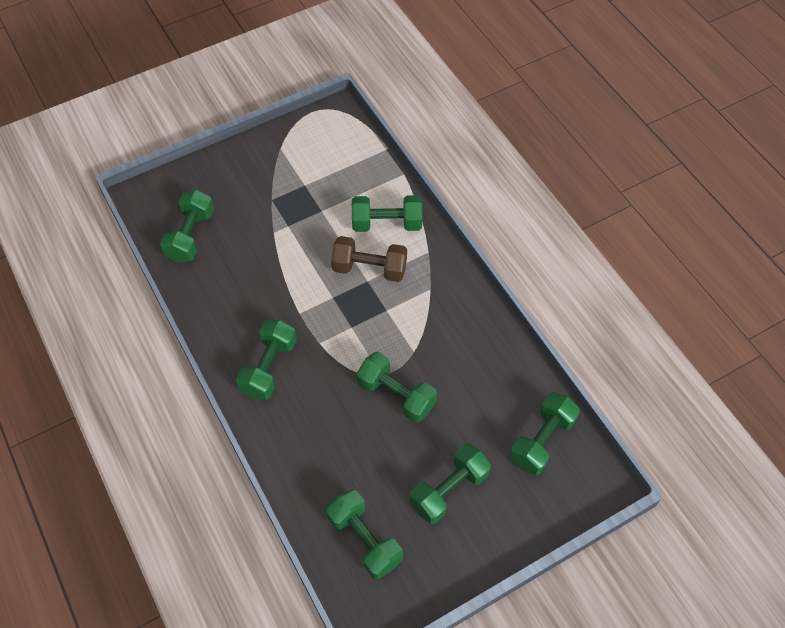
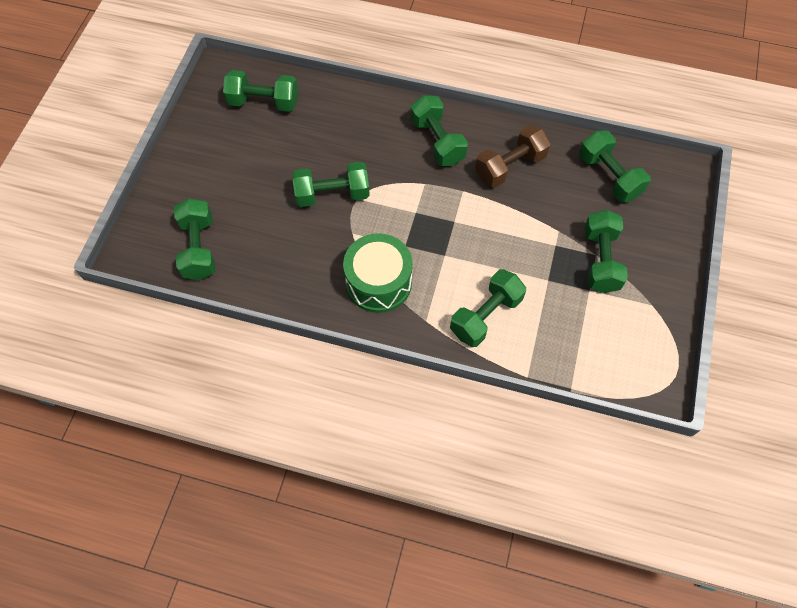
camera: 135 degrees right, 5 degrees up
brown dumbbell [331,236,407,282] -> brown dumbbell moved to [475,125,550,188]
green dumbbell [409,443,491,524] -> green dumbbell moved to [584,210,628,293]
none -> green drum [343,233,413,313]

